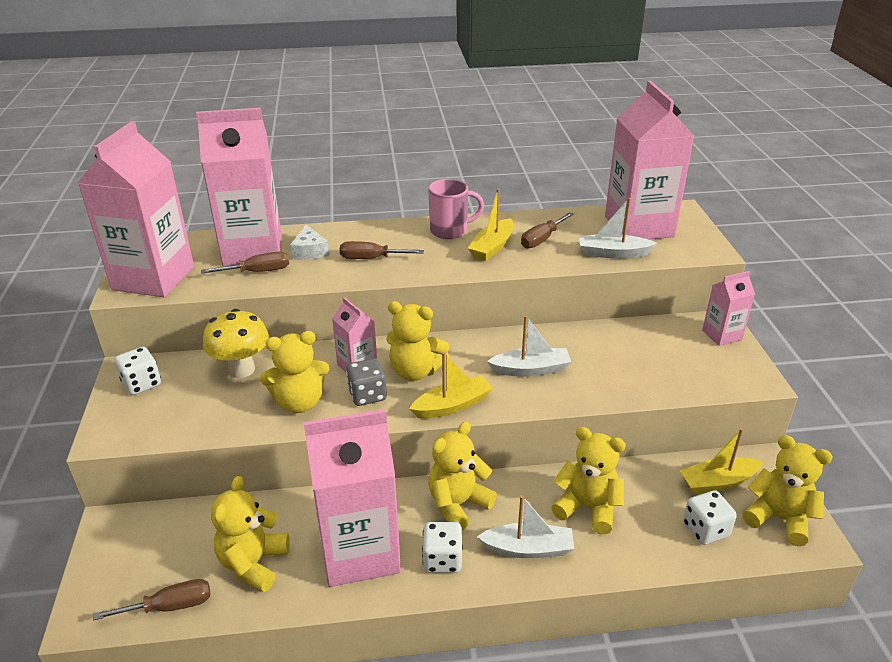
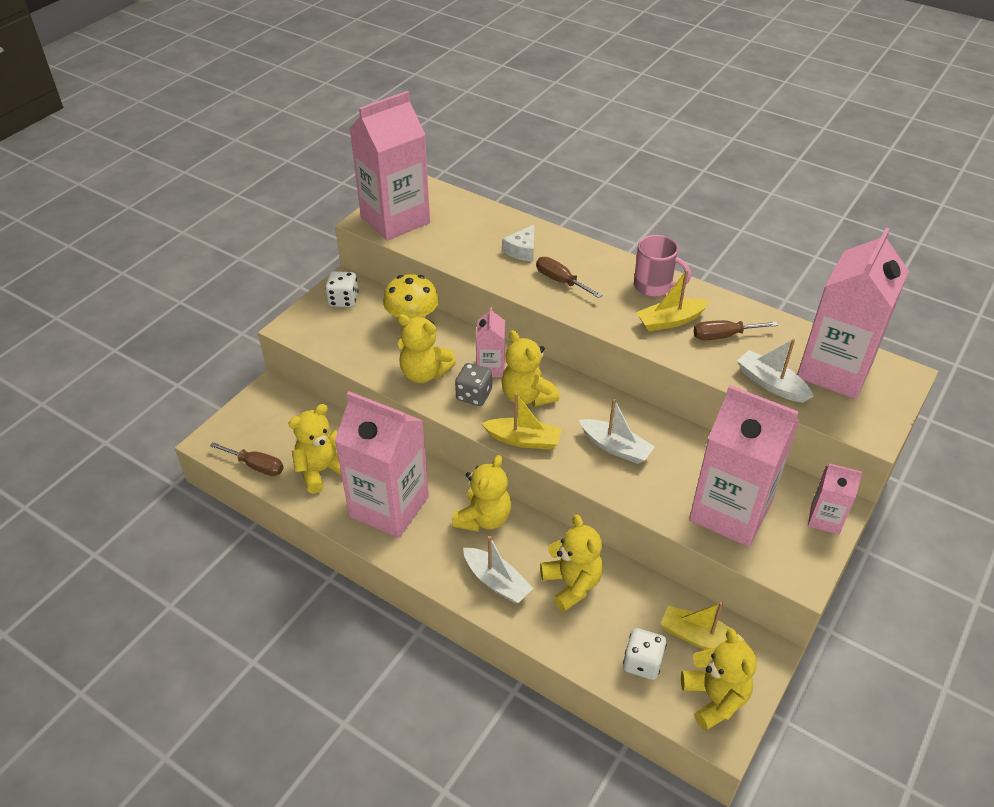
camera: 40 degrees right, 10 degrees up
pink carton [196,108,281,266] -> pink carton moved to [689,385,800,547]
brown screwdriver [201,252,289,274] -> none
white dice [422,522,463,573] -> none
yellow teddy bear [428,421,497,530] -> yellow teddy bear turned 120 degrees clockwise [452,455,511,532]

